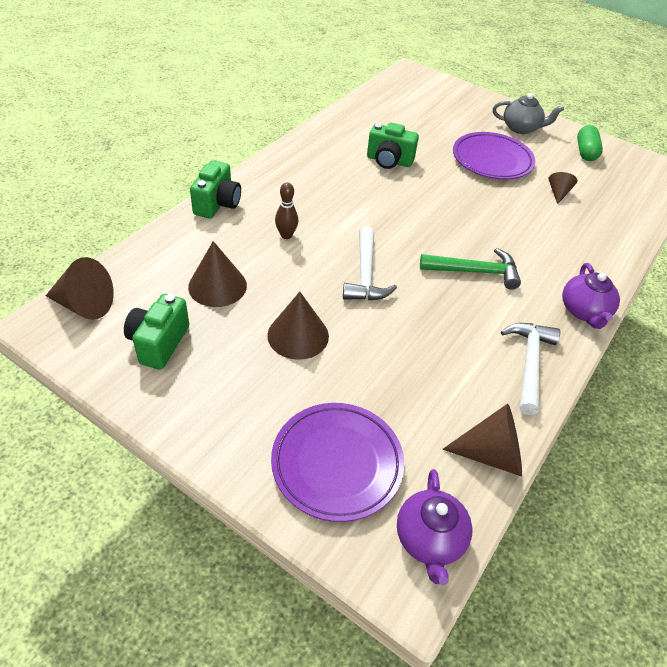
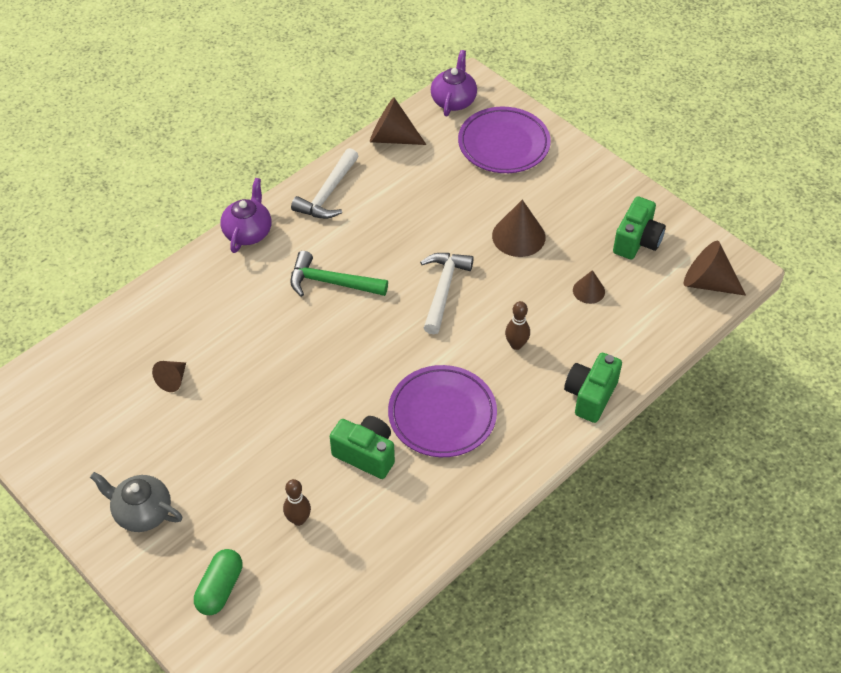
camera: 165 degrees left, 5 degrees up
brown cone [188,241,247,307] -> brown cone [573,270,605,304], size x0.58
purple plate [453,132,535,180] -> purple plate moved to [388,365,497,457]
green capsule [577,125,603,161] -> green capsule moved to [194,549,243,615]
none -> brown bowling pin [283,479,311,526]

